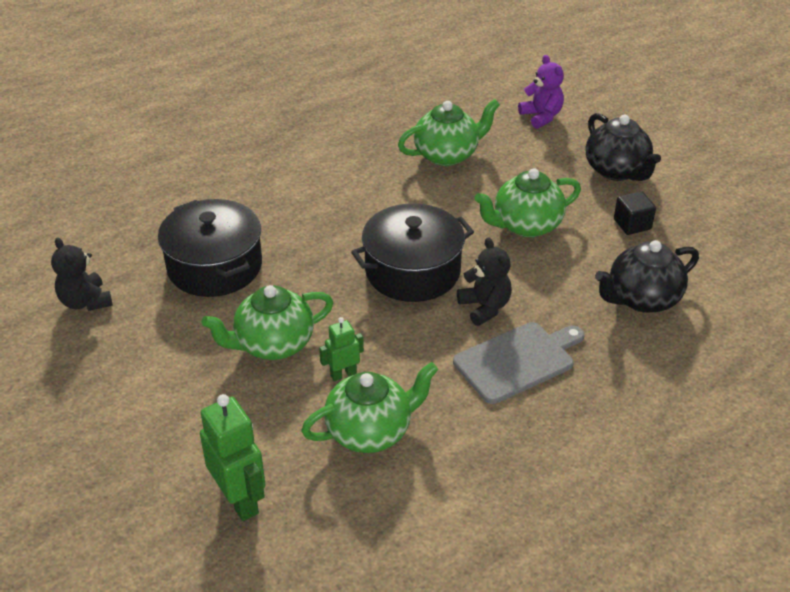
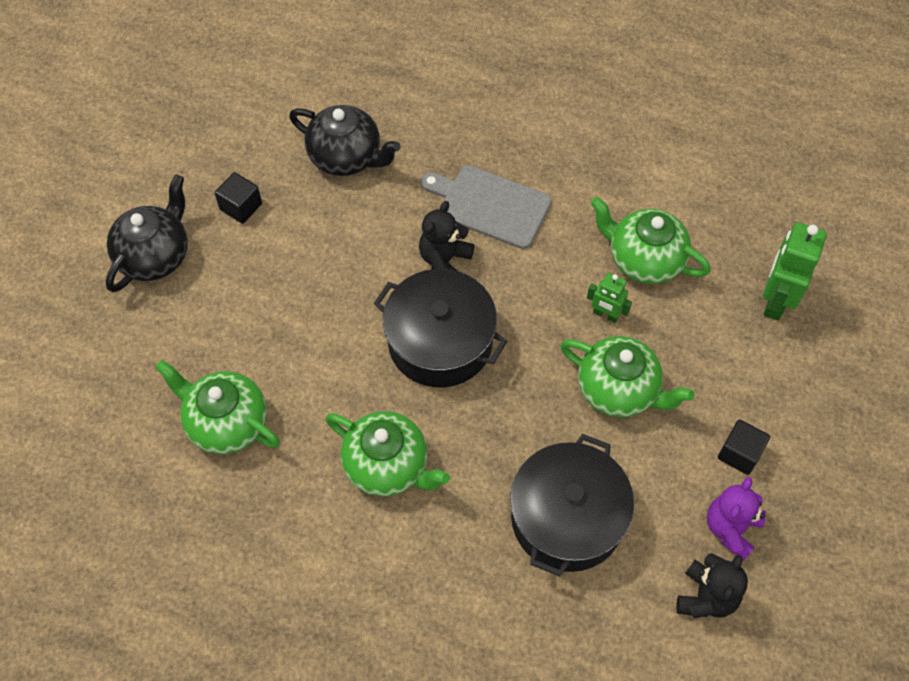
camera: 125 degrees left, 20 degrees up
green teapot [475,168,581,237] -> green teapot moved to [325,411,450,496]
purple teddy bear [518,55,564,129] -> purple teddy bear moved to [707,477,766,561]
none -> black cube [718,419,770,475]

